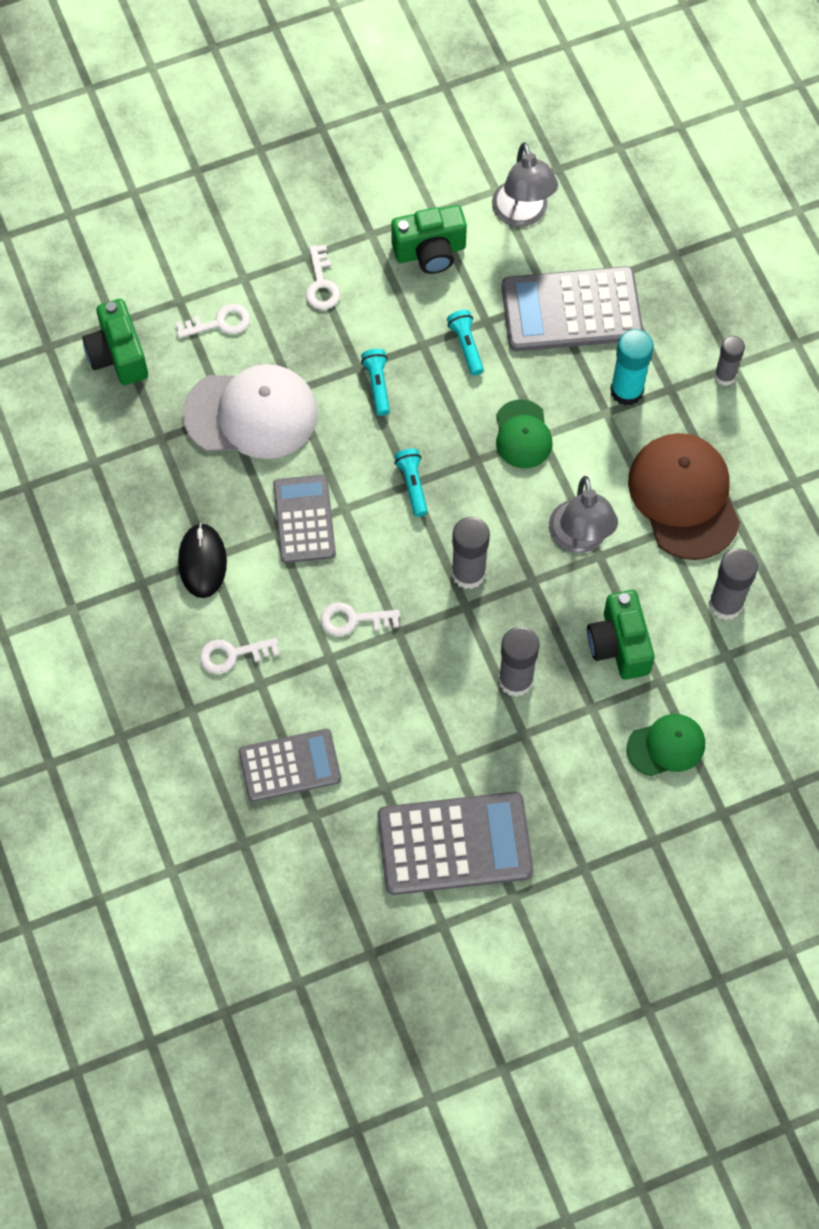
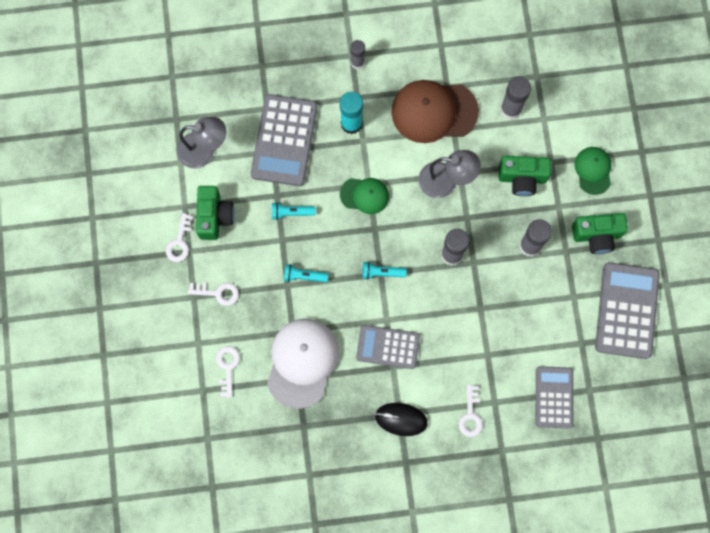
camera: 75 degrees left, 10 degrees up
green camera [82,299,148,385] -> green camera moved to [572,213,628,254]
white key [321,602,400,636] -> white key moved to [166,213,194,262]

